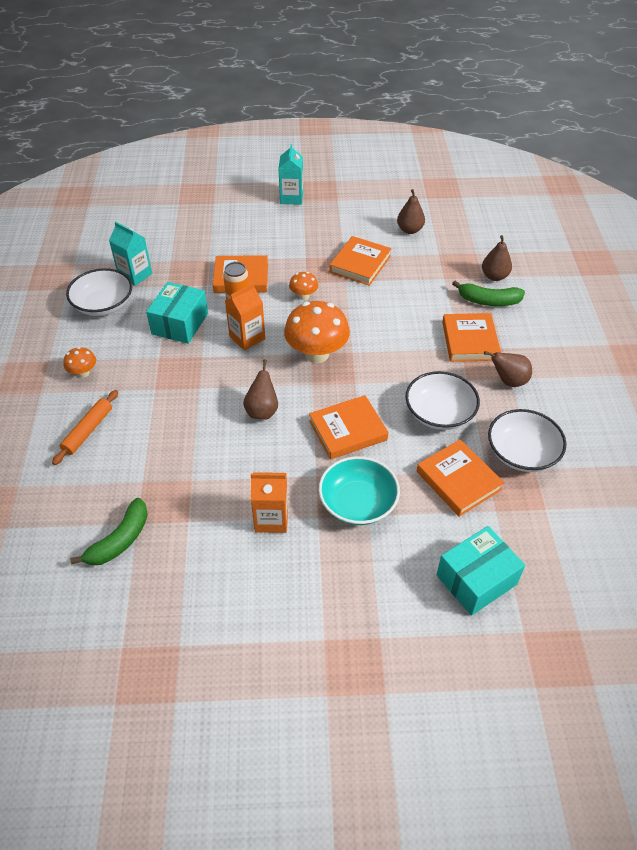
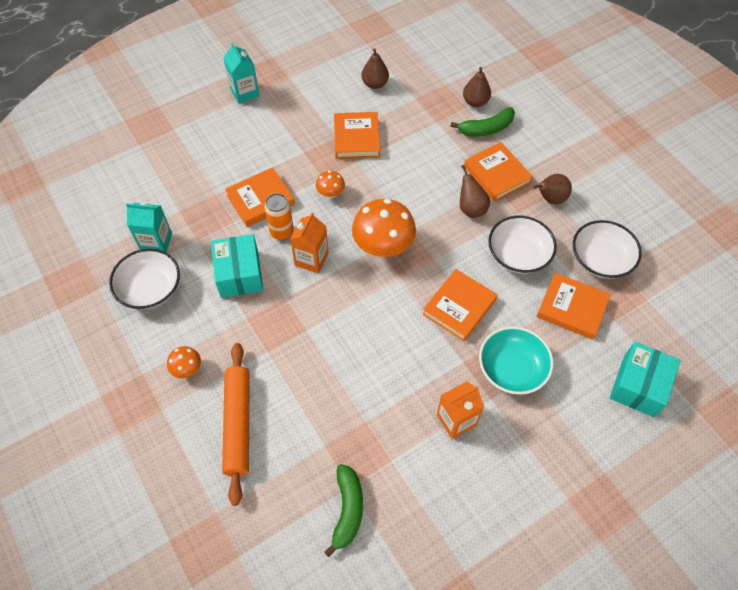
camera: 30 degrees left, 10 degrees up
orange rolling pin [52,390,118,465] -> orange rolling pin [222,343,250,506], size x1.57
brown pear [243,359,278,420] -> brown pear moved to [460,165,490,218]

